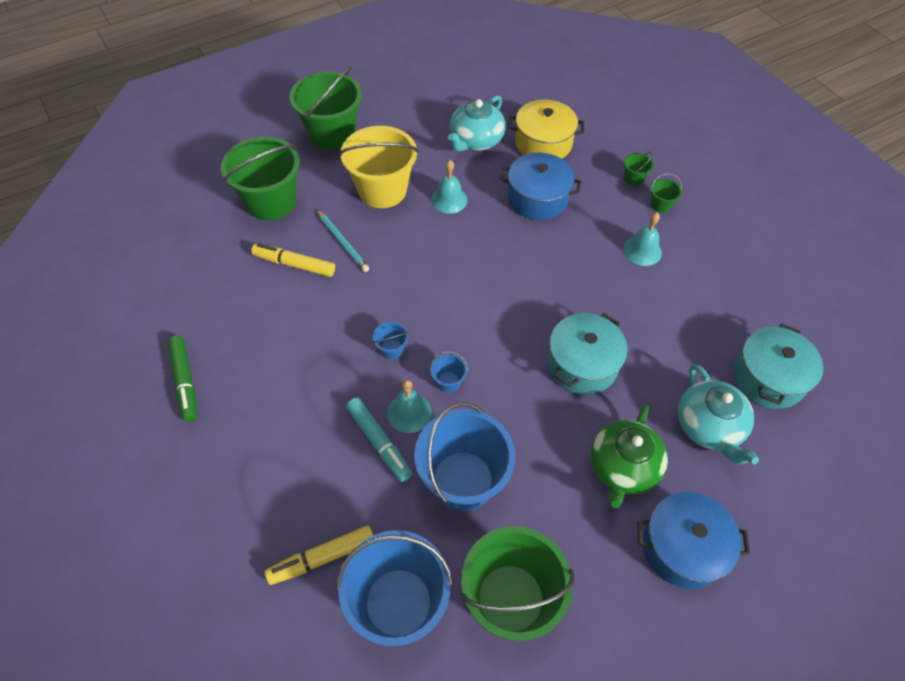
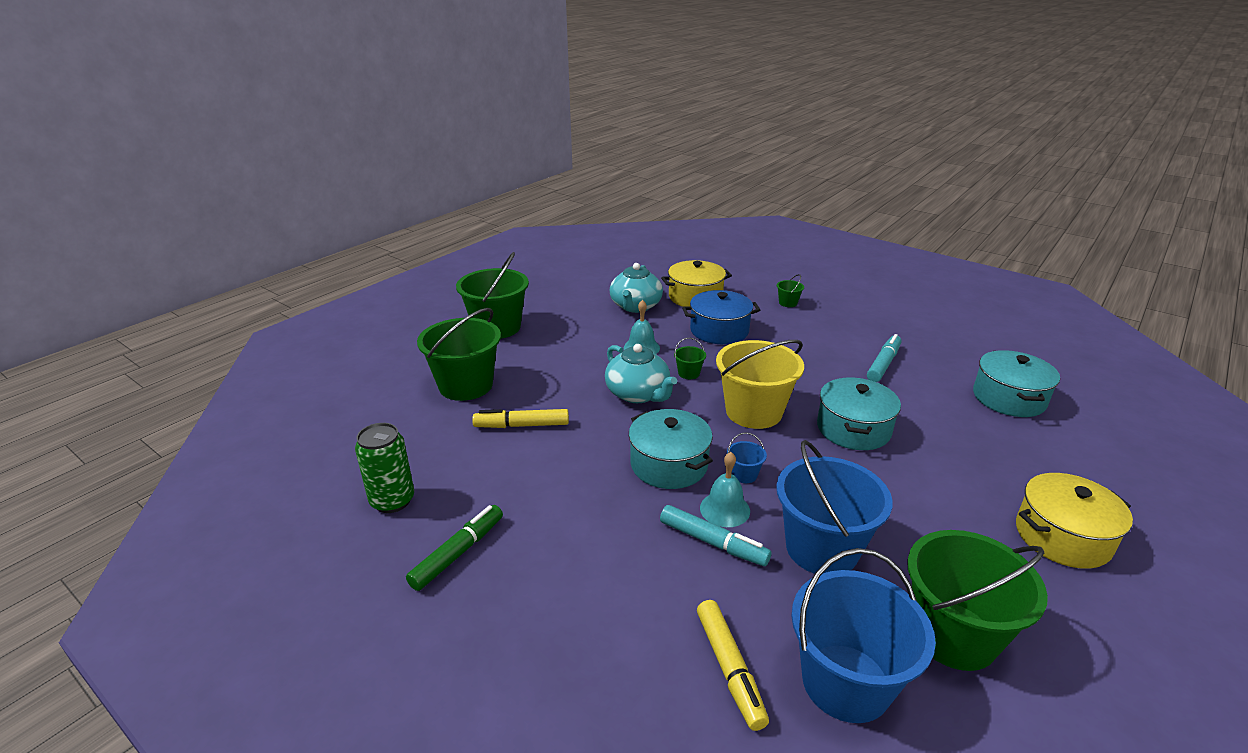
camera: 20 degrees left, 25 degrees down
green marker [167,336,197,422] -> green marker turned 105 degrees counterclockwise [406,505,503,591]
yellow marker [265,525,373,585] -> yellow marker turned 60 degrees counterclockwise [697,600,769,731]
turquoise pencil [316,209,369,272] -> none
yellow bucket [339,126,418,208] -> yellow bucket moved to [716,340,804,429]
blue bucket [373,322,408,359] -> turquoise pot [629,409,713,489]
green teapot [590,405,668,508] -> none
turquoise bell [624,212,662,266] -> none
blue pot [637,492,750,589] -> yellow pot [1016,473,1133,569]
green bucket [650,173,682,213] -> green bucket moved to [674,338,706,379]
turquoise teapot [678,364,759,464] -> turquoise teapot moved to [605,344,677,403]
none -> green can [355,423,414,513]
none -> turquoise marker [867,334,901,382]

